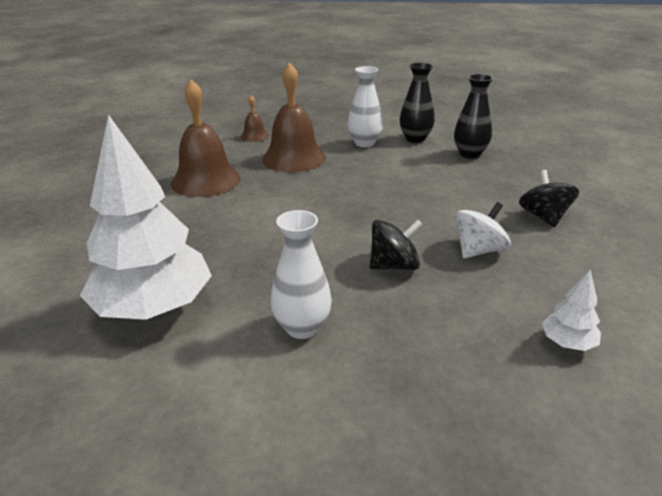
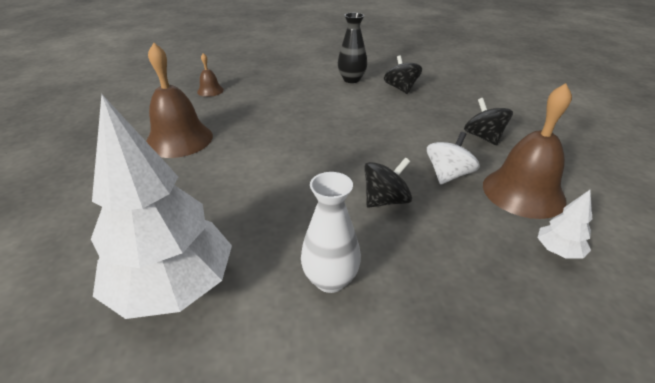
camera: 15 degrees left, 5 degrees up
brown bell [262,63,326,172] -> brown bell moved to [483,83,572,219]
white vase [348,66,383,147] -> none
black vase [454,74,493,158] -> black spinning top [384,55,422,94]

